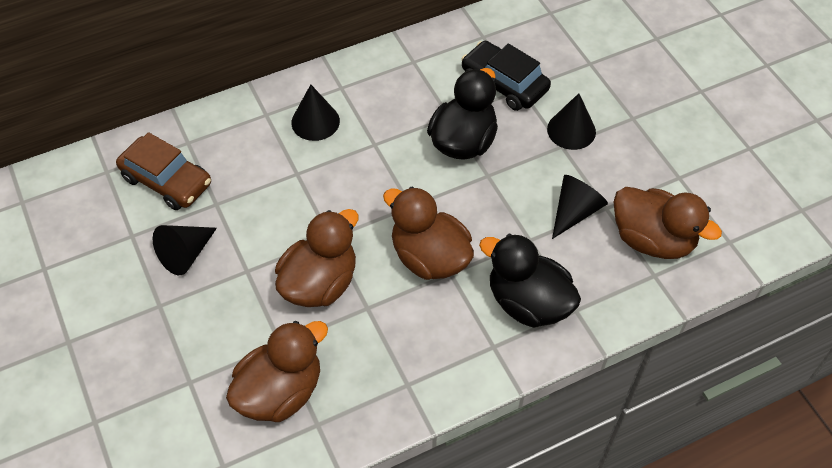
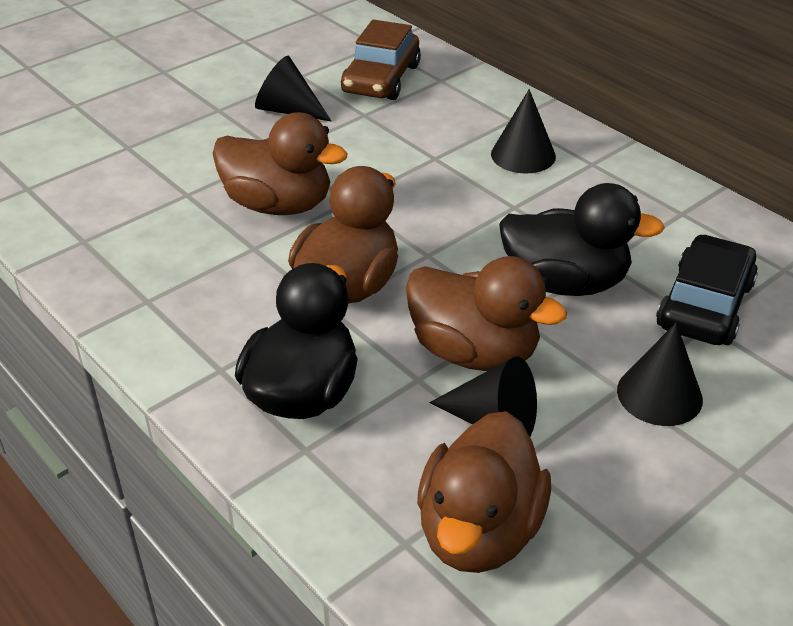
camera: 75 degrees right, 15 degrees down
brown duck [226,321,328,422] -> brown duck moved to [406,256,567,371]

